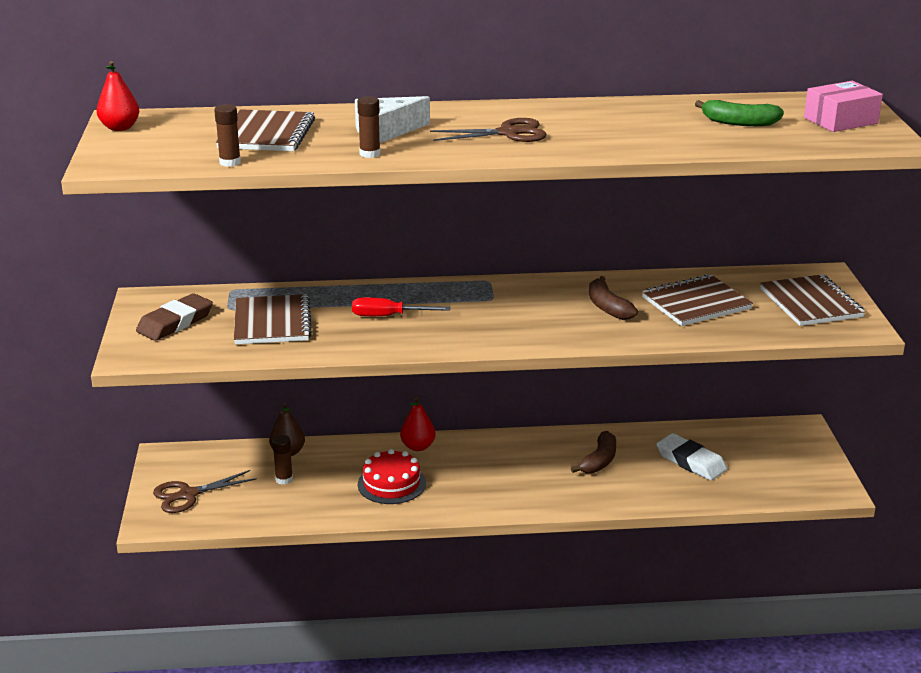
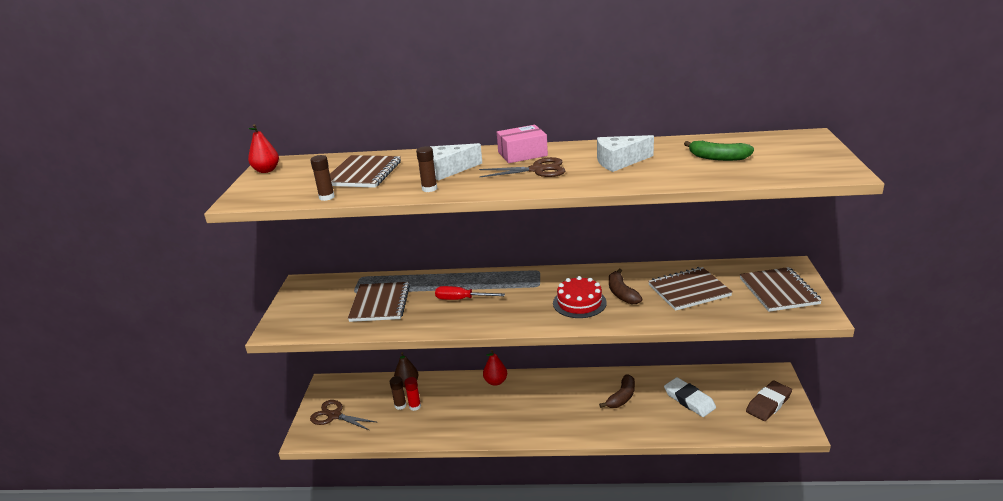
camera: 10 degrees right, 0 degrees up
brown eraser [136,293,213,341] -> brown eraser moved to [746,380,792,421]
brown scissors [153,470,257,513] -> brown scissors turned 45 degrees clockwise [310,400,376,431]
red cake [358,449,426,504] -> red cake moved to [553,276,607,318]
pink box [804,81,883,132] -> pink box moved to [497,125,548,163]
none -> red glue stick [404,377,421,411]
none -> white cheese [597,135,654,172]

